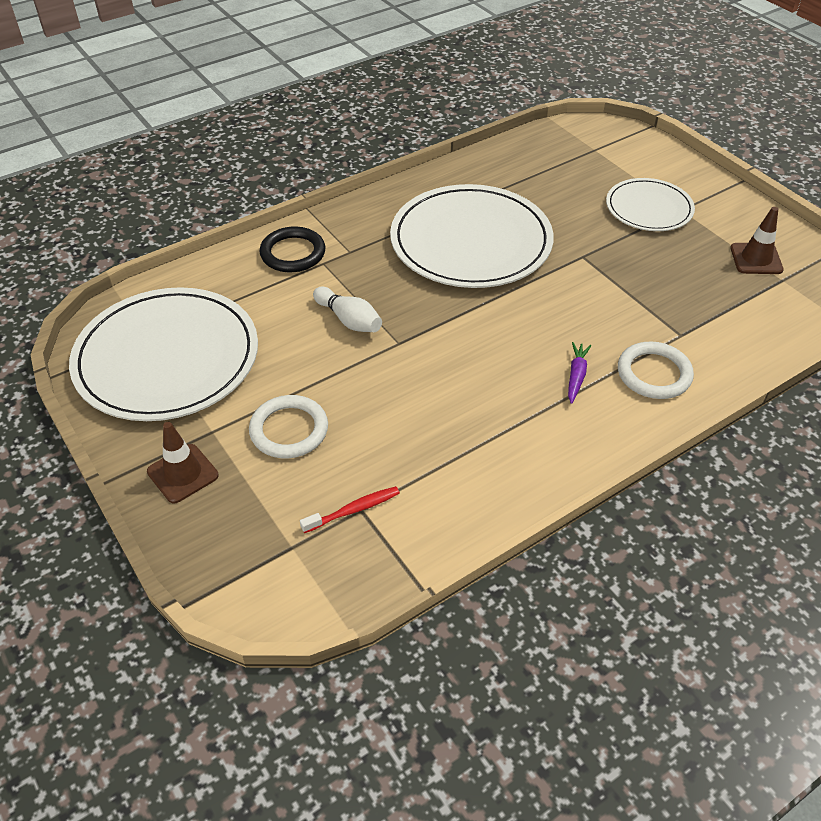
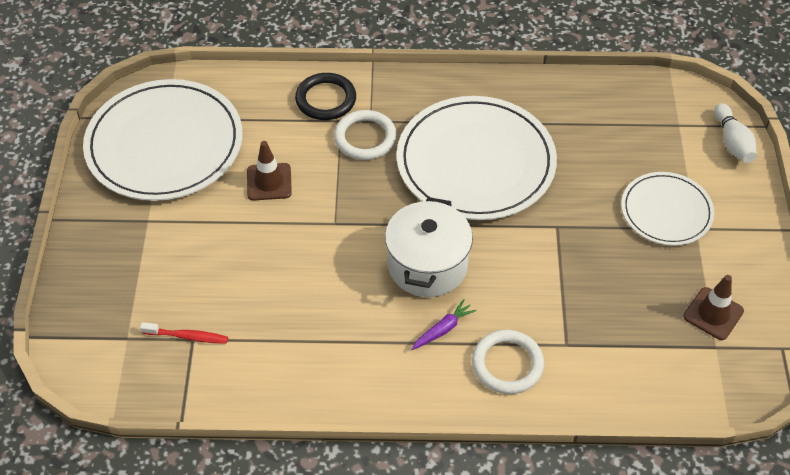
camera: 35 degrees right, 5 degrees up
brown traffic cone [147,422,219,503] -> brown traffic cone moved to [247,141,292,200]
white ring [249,395,328,458] -> white ring moved to [334,110,397,160]
white bowling pin [313,287,382,332] -> white bowling pin moved to [714,103,757,163]
none -> white pot [385,197,473,297]

